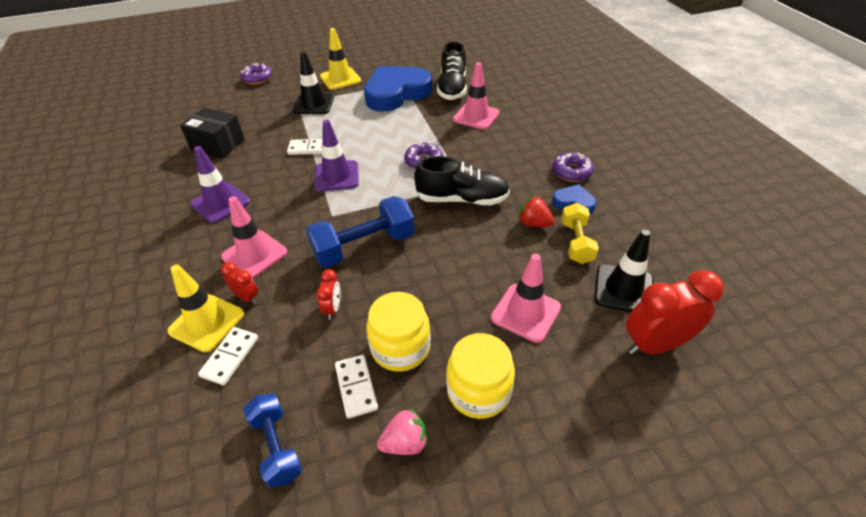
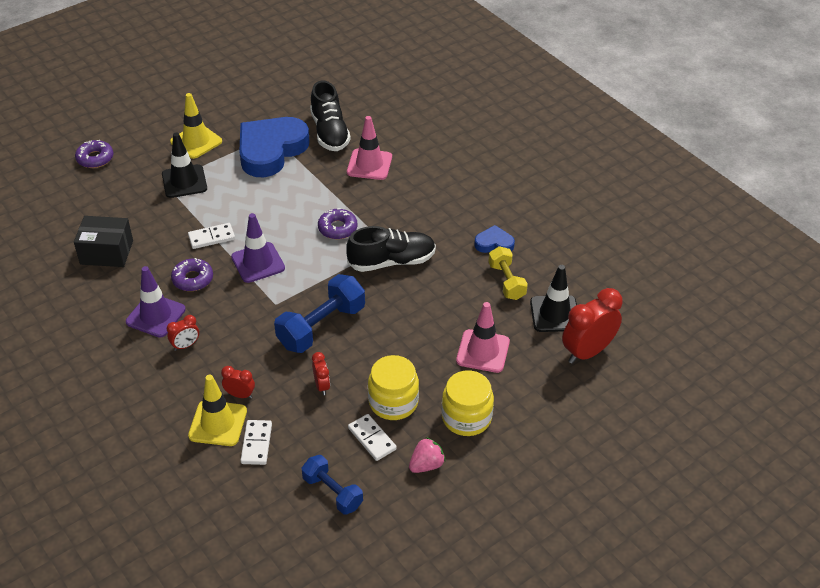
camera: 20 degrees left, 0 degrees up
pink traffic cone [221,196,287,279] -> none
red strawberry [519,196,555,227] -> none
purple donut [552,152,594,182] -> purple donut moved to [171,258,213,291]
none -> red clock [167,315,199,351]

